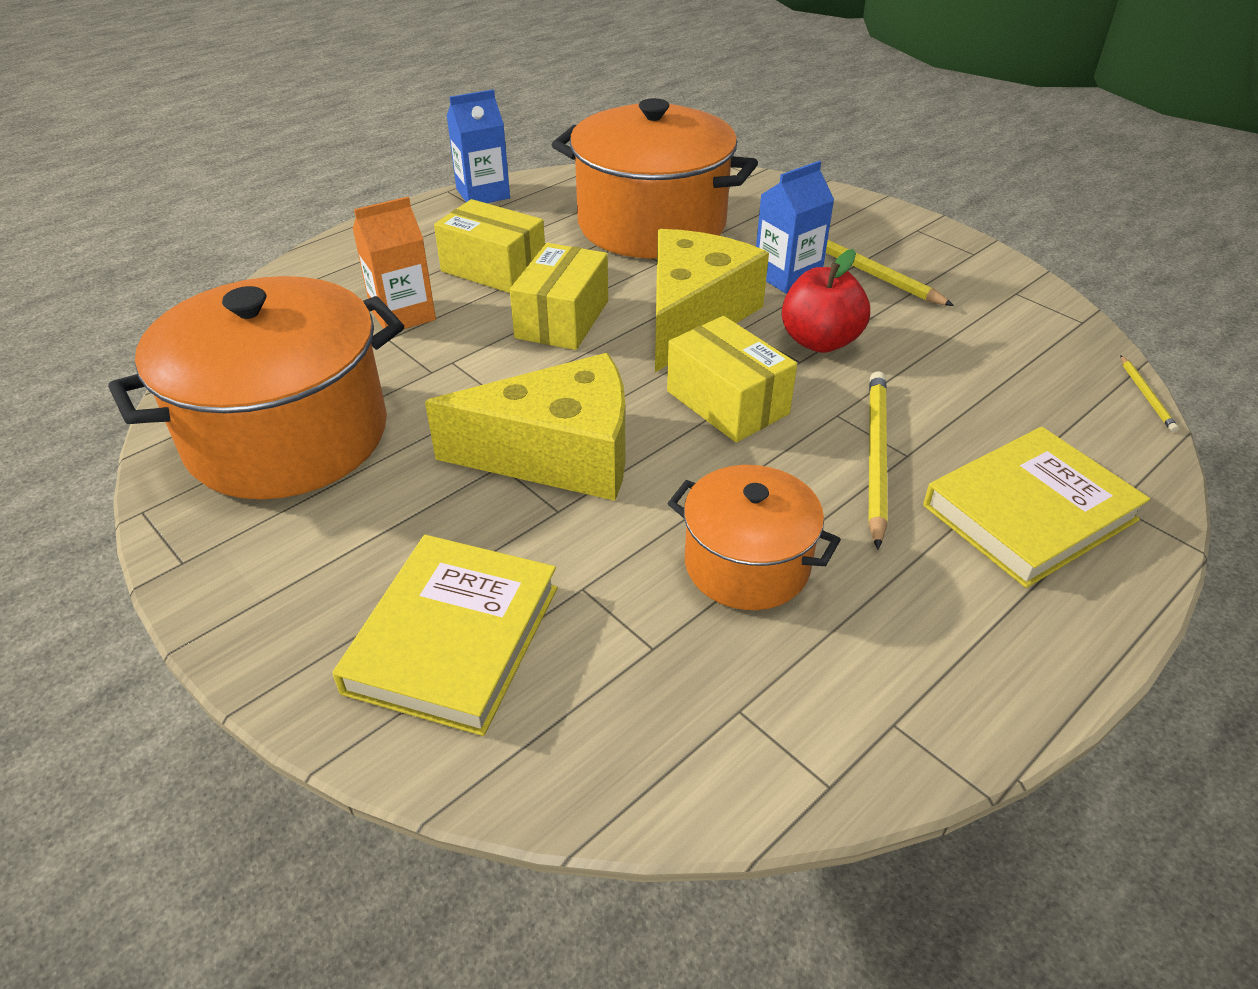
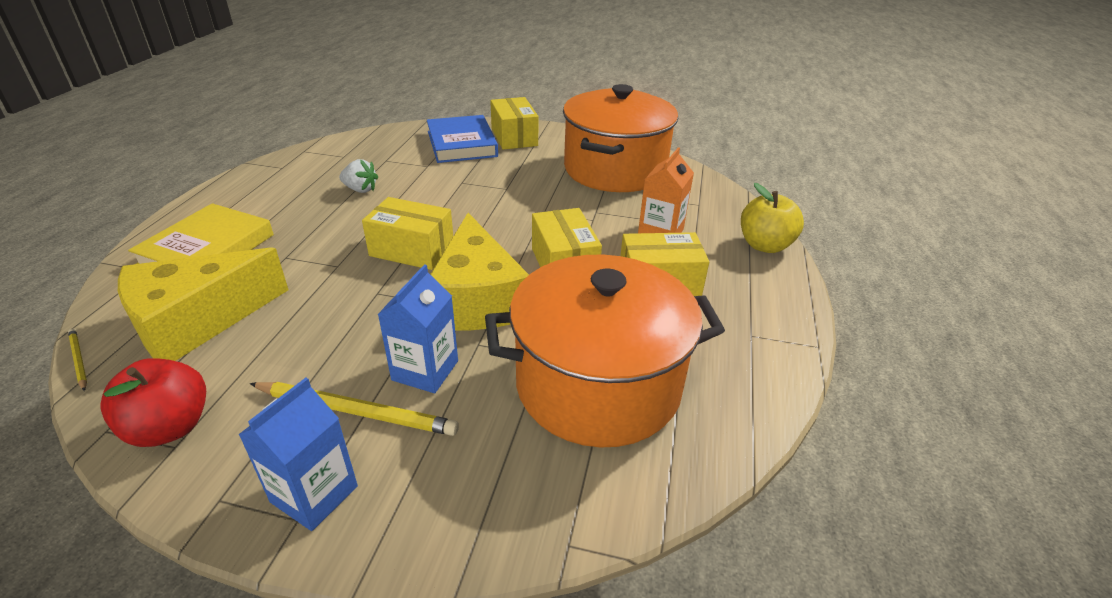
camera: 145 degrees right, 5 degrees down
yellow book [332,535,557,736] -> blue book [427,115,498,163]
yellow cheese [425,353,625,501] -> yellow cheese moved to [118,247,288,361]
blue carton [447,89,510,203] -> blue carton moved to [238,378,358,531]
orange pot [668,465,841,610] -> white strawberry [339,159,378,193]
red apple [782,249,870,353] -> red apple moved to [100,358,206,447]
yellow pencil [868,371,888,550] -> none
none -> yellow box [490,97,539,150]
none -> yellow apple [741,183,804,253]

